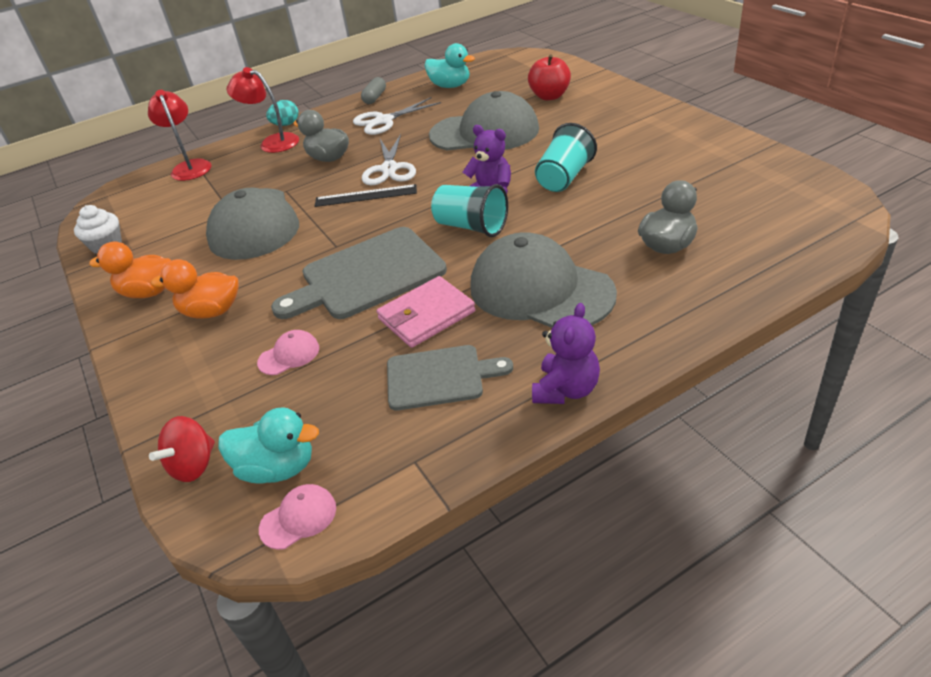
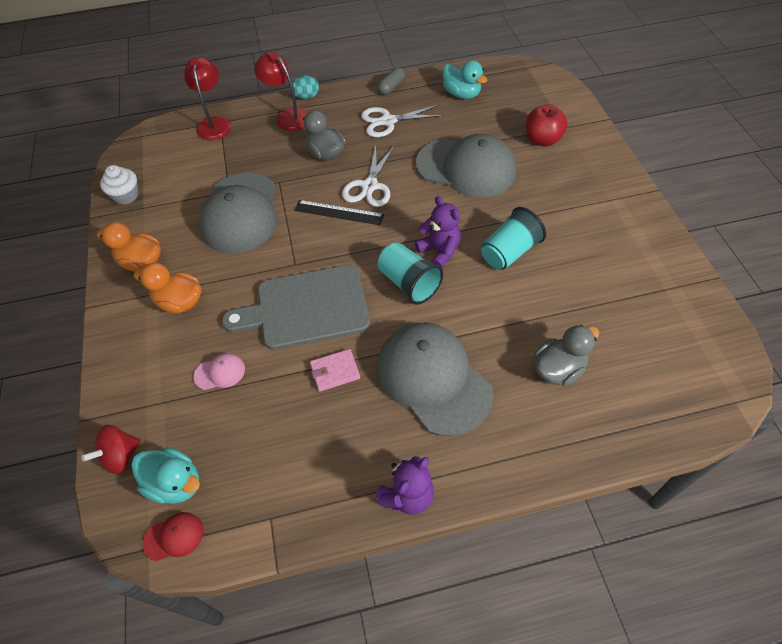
camera: 15 degrees right, 15 degrees up
pink cap [259,484,336,550] -> red cap [143,512,203,561]
pink wallet [377,276,476,348] -> pink wallet [310,349,360,392], size x0.65
grey cutting board [387,345,513,410] -> none

